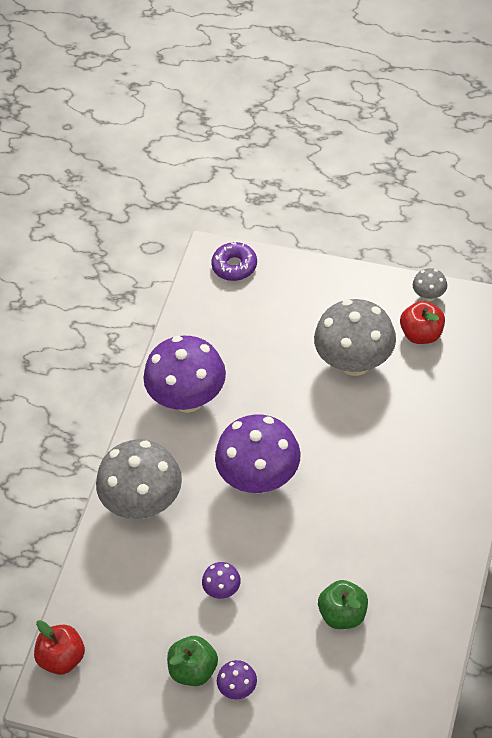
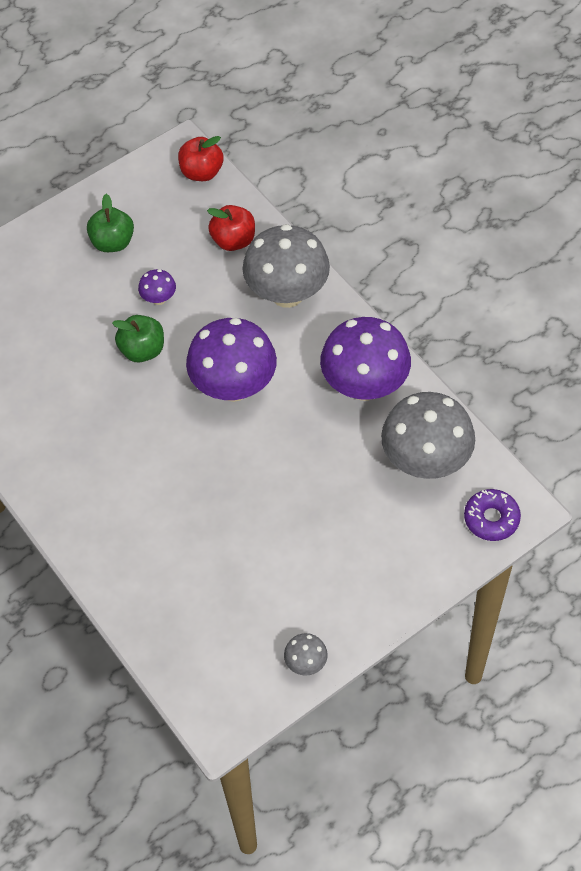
camera: 125 degrees right, 5 degrees up
purple mushroom [217,660,257,699] -> none
grey mushroom [314,299,396,376] -> grey mushroom moved to [381,392,475,479]
green apple [318,580,368,629] -> green apple moved to [112,315,164,362]
red apple [400,301,445,344] -> red apple moved to [207,205,255,251]

